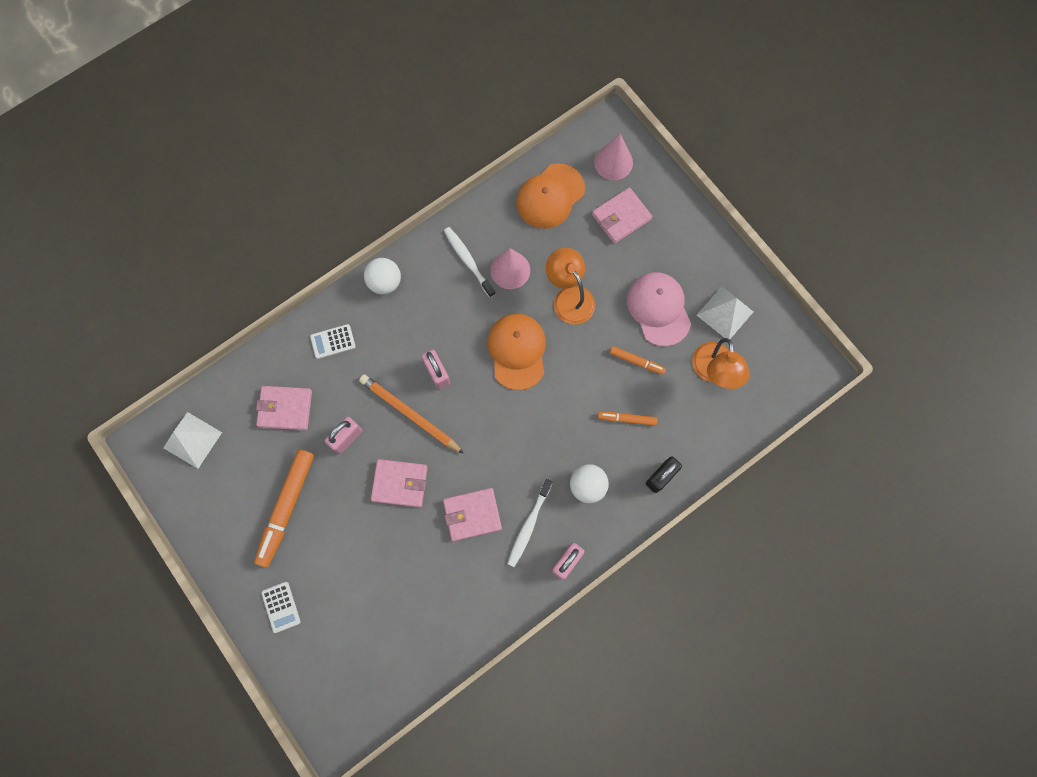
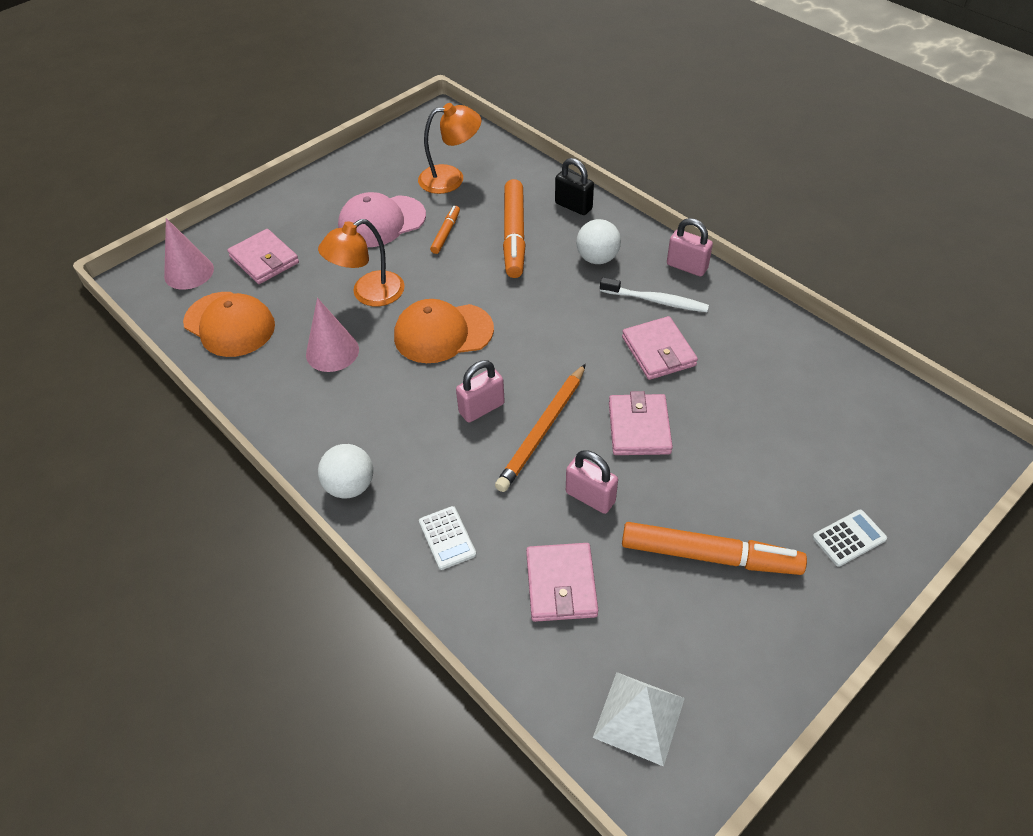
camera: 95 degrees left, 25 degrees down
white toothbrush [444,227,495,298] -> none
orange marker [598,412,657,426] -> orange marker [503,179,526,278], size x1.98
white pyramid [697,286,753,339] -> none

